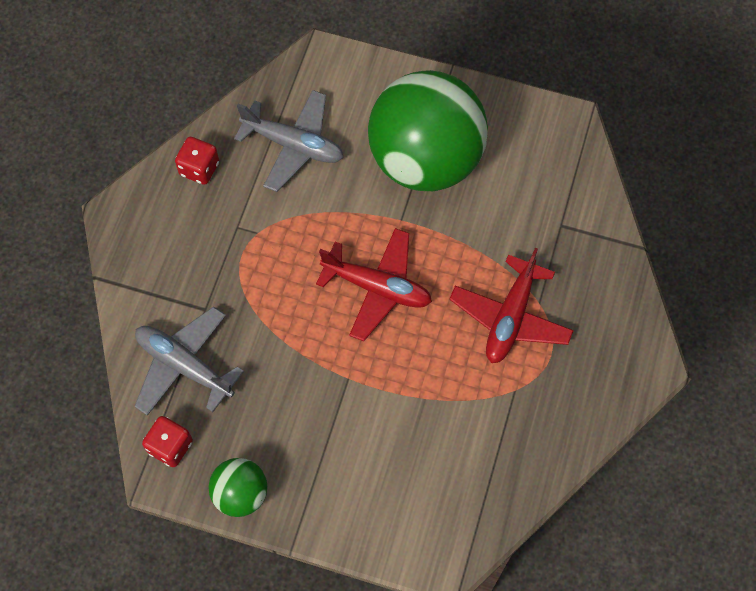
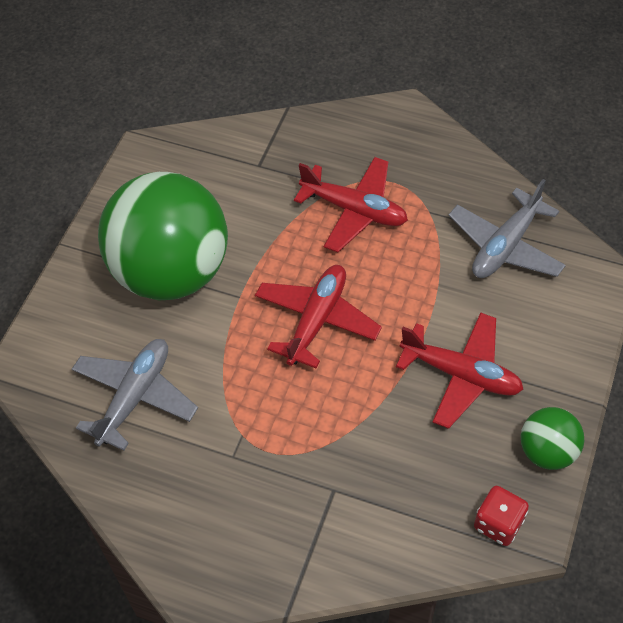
camera: 85 degrees left, 10 degrees down
grey plane [134,307,244,416] -> grey plane moved to [449,179,566,278]
red dice [175,137,219,185] -> none
none -> red plane [396,313,524,429]

